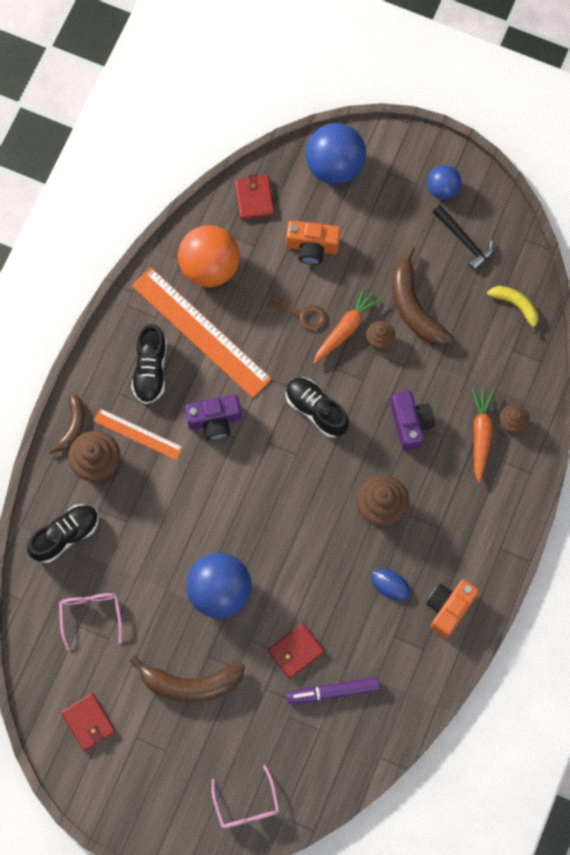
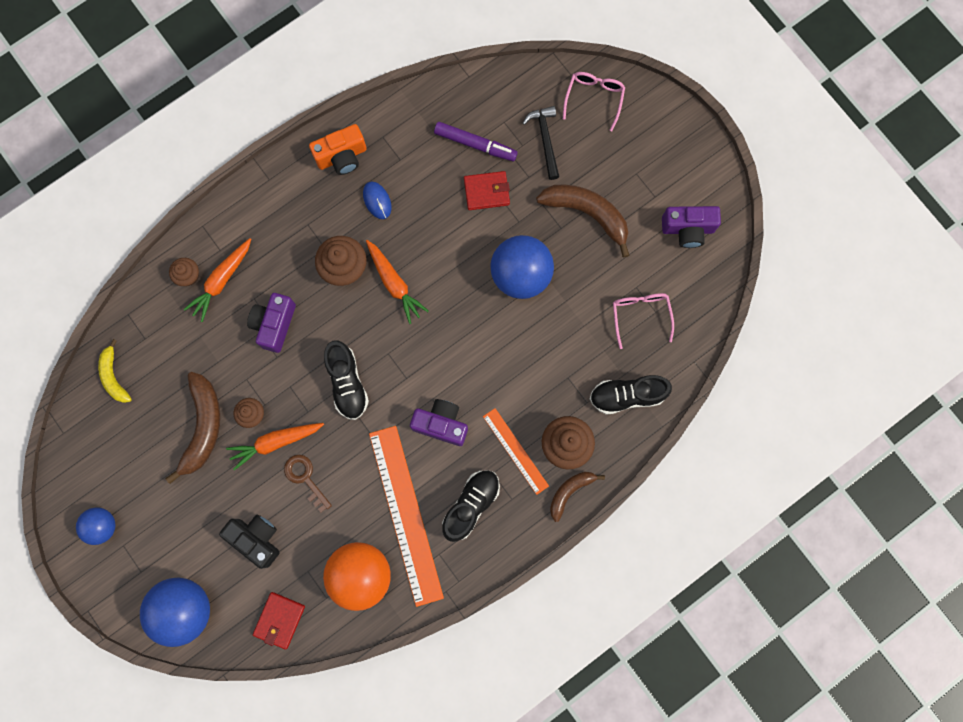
camera: 150 degrees left, 5 degrees up
pink glasses [59,593,122,650] -> pink glasses turned 150 degrees clockwise [613,293,674,349]
red wallet [61,693,116,751] -> purple camera [662,206,721,248]
orange camera [286,220,341,265] -> black camera [219,515,280,569]
black hammer [433,205,494,271] -> black hammer moved to [523,106,559,180]
none -> orange carrot [366,240,429,324]

